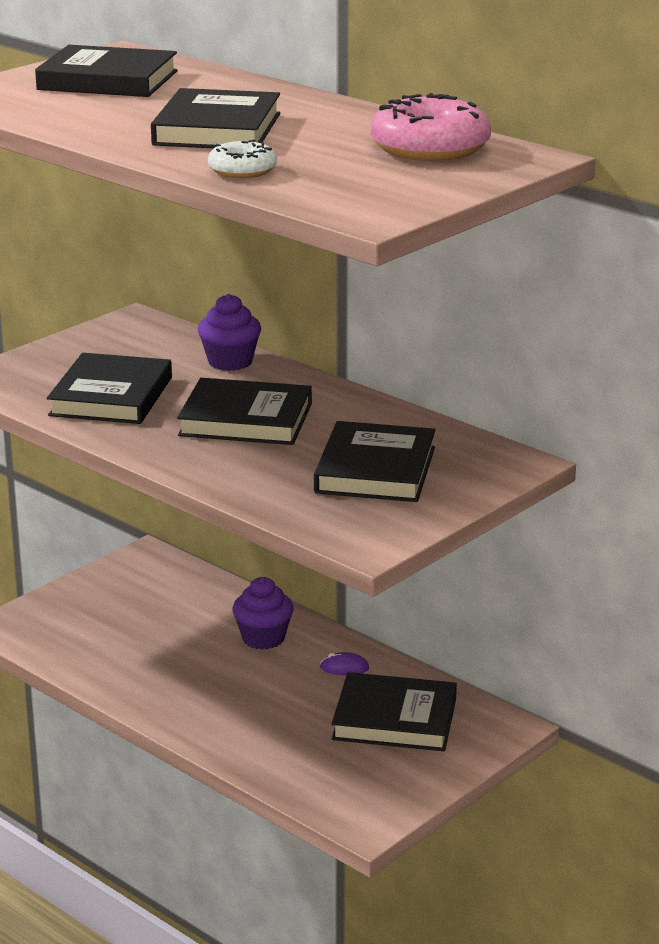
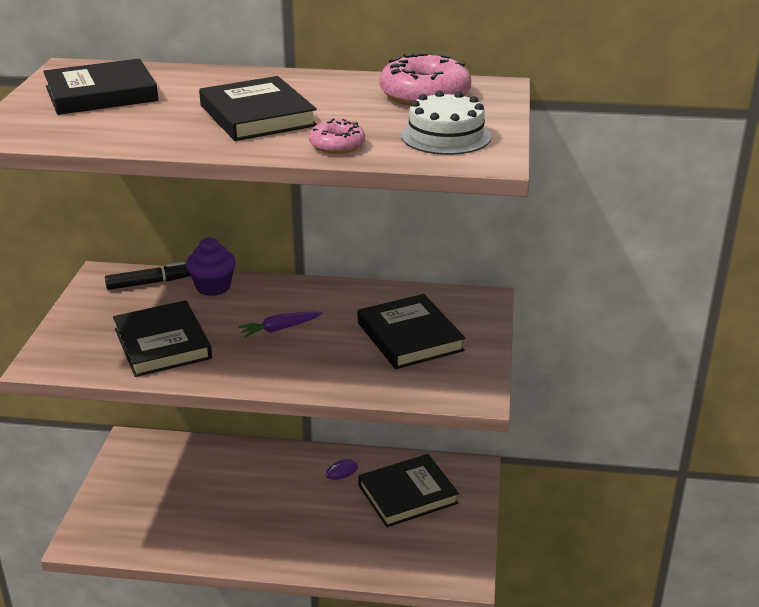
camera: 35 degrees left, 5 degrees up
black book [177,378,312,445] -> purple carrot [238,311,322,337]
white donut [208,140,277,178] -> pink donut [309,118,365,154]
purple cupcake [232,577,294,650] -> none
none -> black marker [105,262,191,290]
none -> white cake [401,91,491,155]

